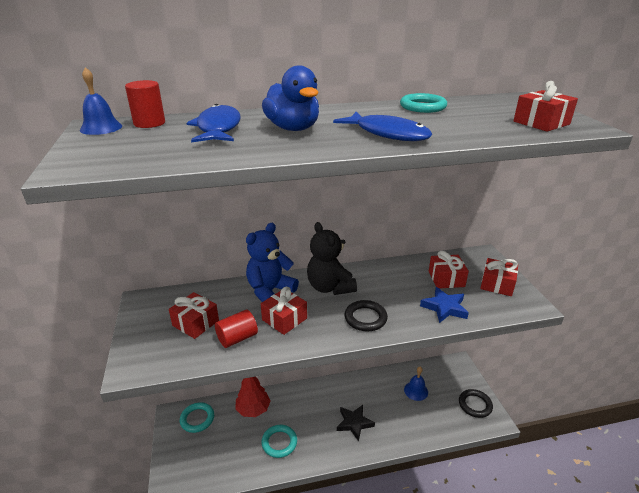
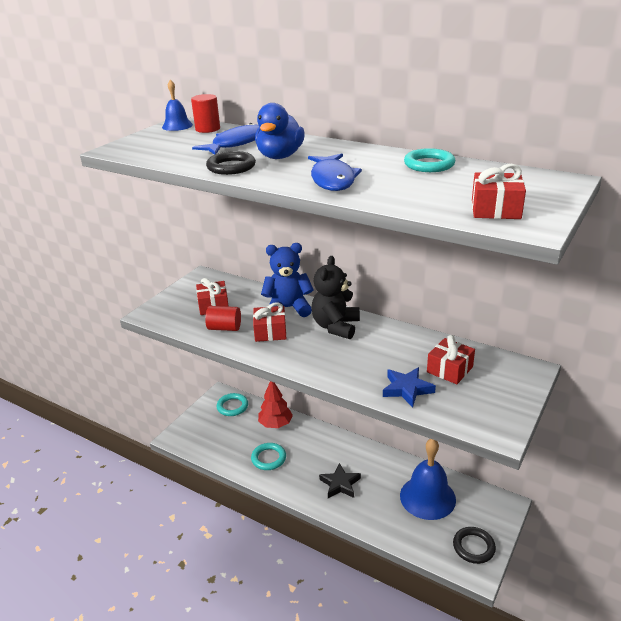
camera: 45 degrees right, 0 degrees up
black ring [345,300,388,331] -> black ring moved to [206,151,256,175]
blue bell [404,367,428,401] -> blue bell [400,439,456,520], size x1.93
red gift [480,258,518,296] -> none

